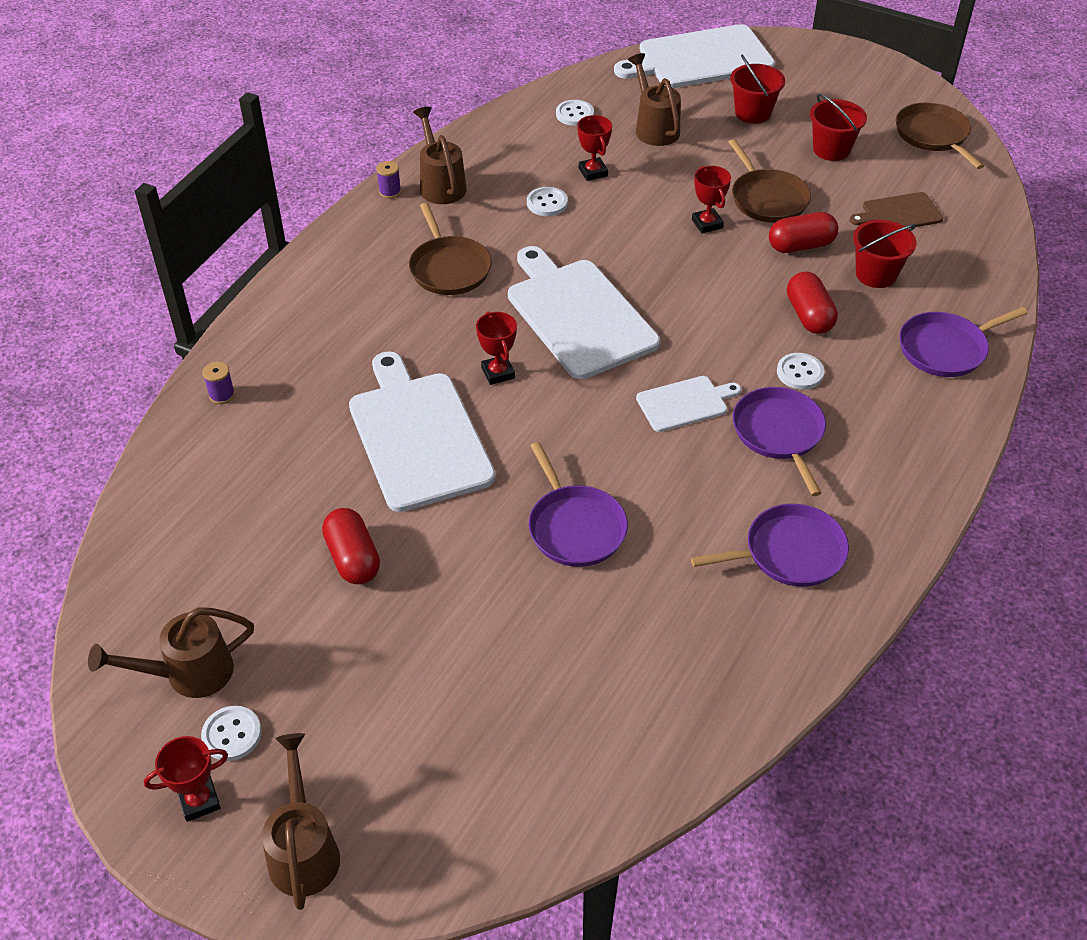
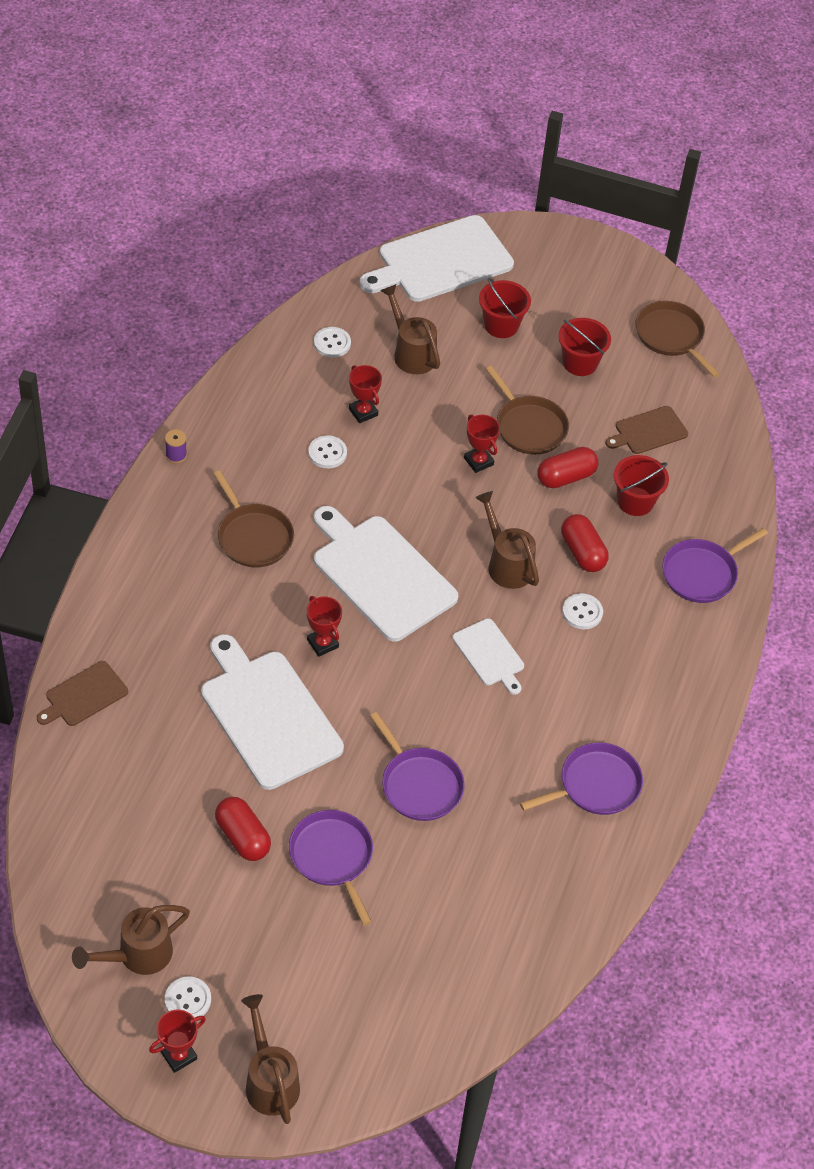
camera: 15 degrees left, 5 degrees up
purple spool [203,362,235,404] -> brown cutting board [37,661,128,726]
brown watering can [413,107,467,204] -> brown watering can moved to [475,491,539,589]
white cutting board [636,376,741,432] -> white cutting board turned 90 degrees clockwise [452,618,524,695]
purple pan [733,387,826,496] -> purple pan moved to [289,810,373,926]

